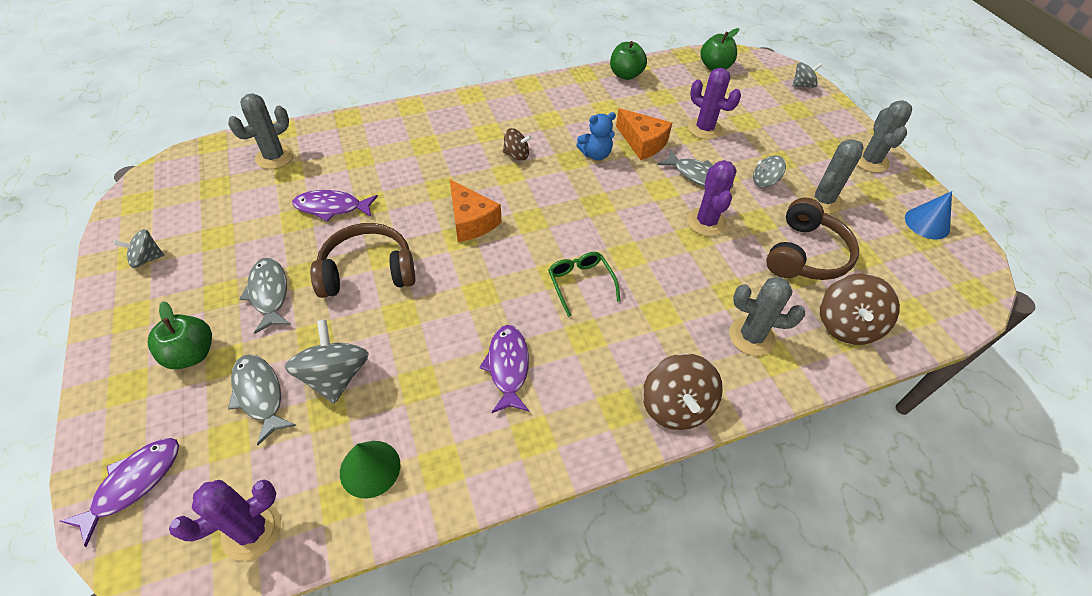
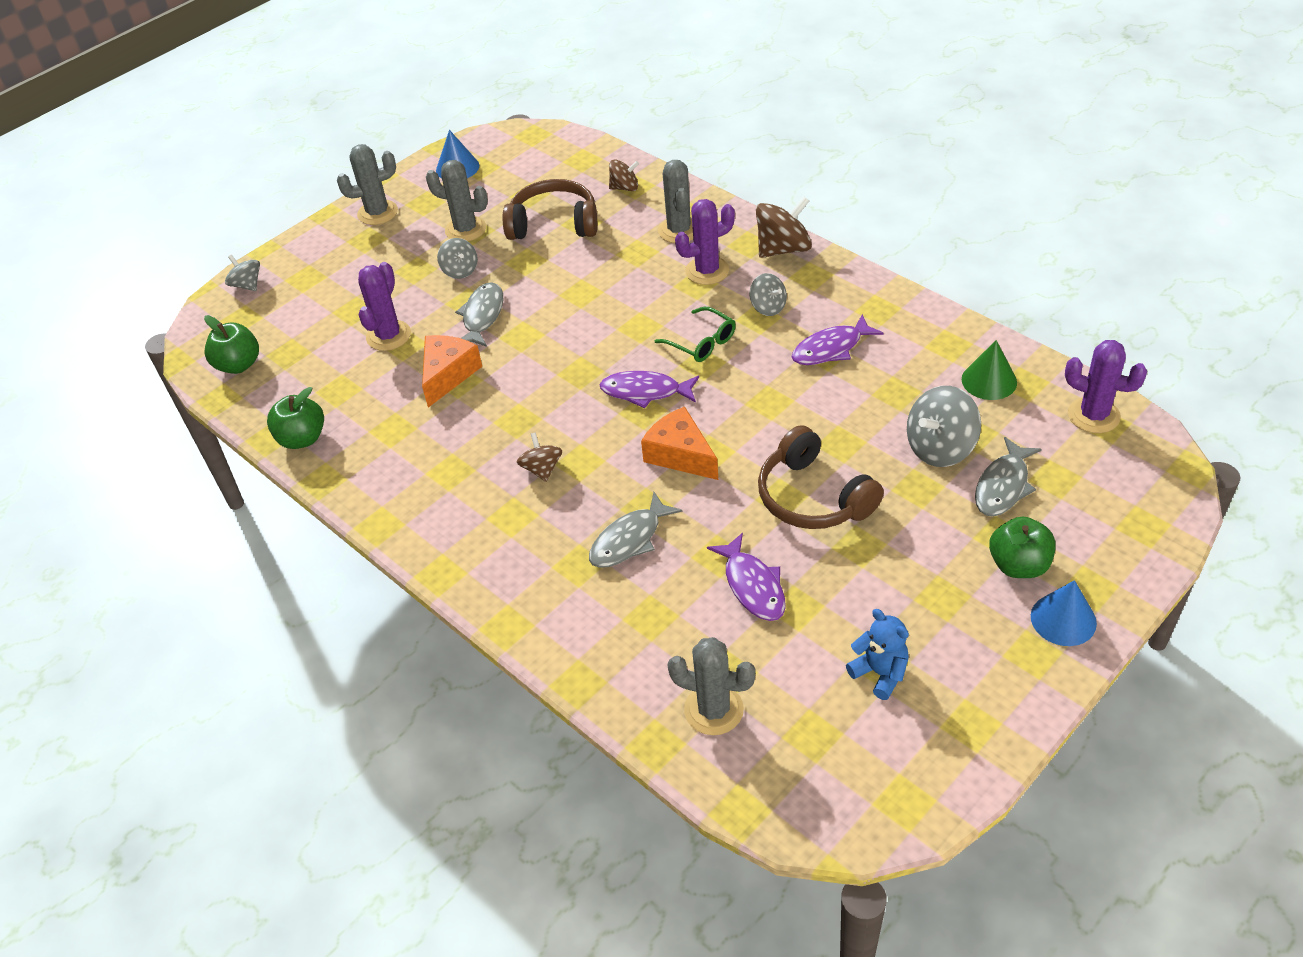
camera: 110 degrees left, 5 degrees down
purple fish [60,438,179,547] -> purple fish moved to [599,371,699,409]
grey spinning top [114,229,164,268] -> grey spinning top moved to [750,273,787,316]
grey fish [240,258,291,334] -> grey fish moved to [589,492,682,568]
orange cheese [450,179,501,242] -> orange cheese turned 75 degrees counterclockwise [641,407,718,480]
green glasses [548,252,620,317] -> green glasses turned 90 degrees counterclockwise [655,307,736,362]
blue teddy bear [576,112,616,160] -> blue teddy bear moved to [846,609,909,700]
purple cactus [687,160,736,236] -> purple cactus moved to [675,199,735,285]
brown spinning top [820,273,900,345] -> brown spinning top [609,159,639,191], size x0.59
none -> blue cone [1031,580,1097,646]

